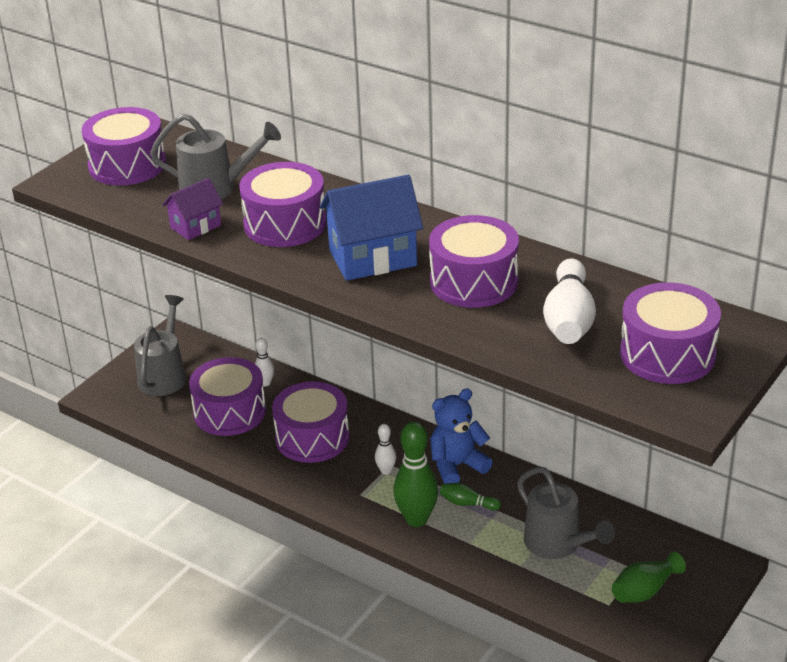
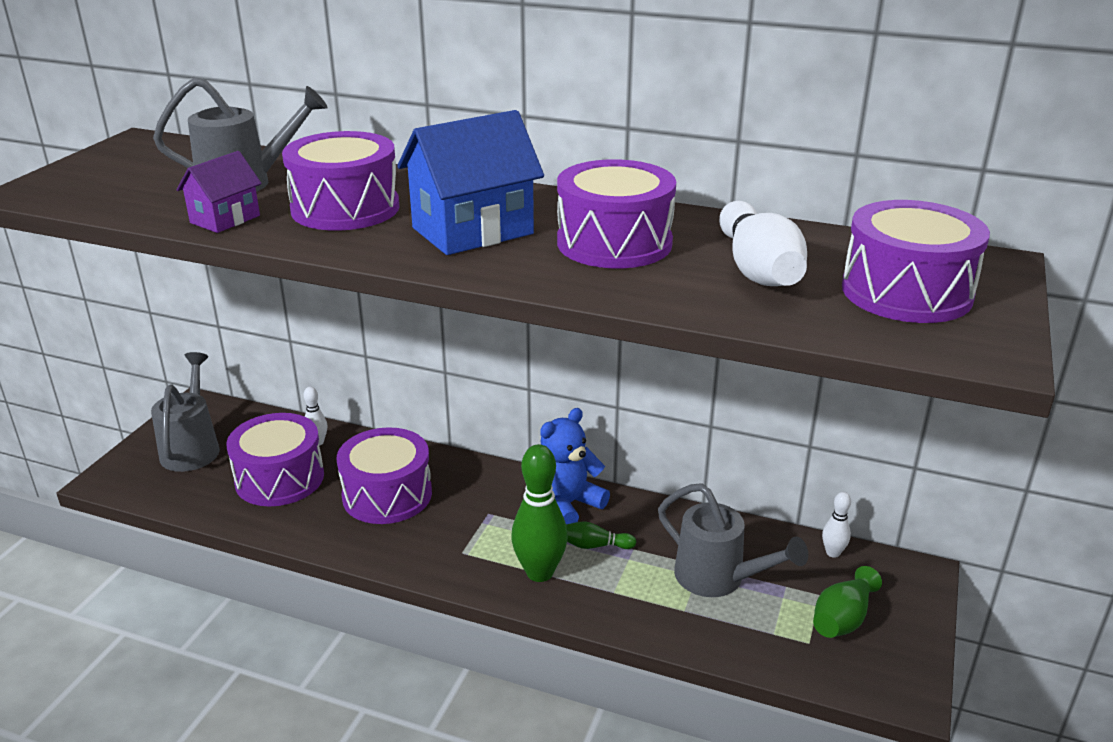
camera: 15 degrees left, 5 degrees down
purple drum [82,107,166,186] -> none
white bowling pin [375,424,396,475] -> white bowling pin moved to [822,492,851,558]

